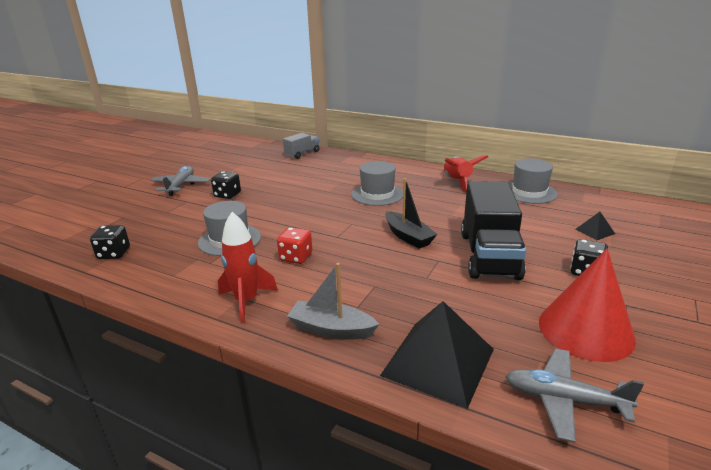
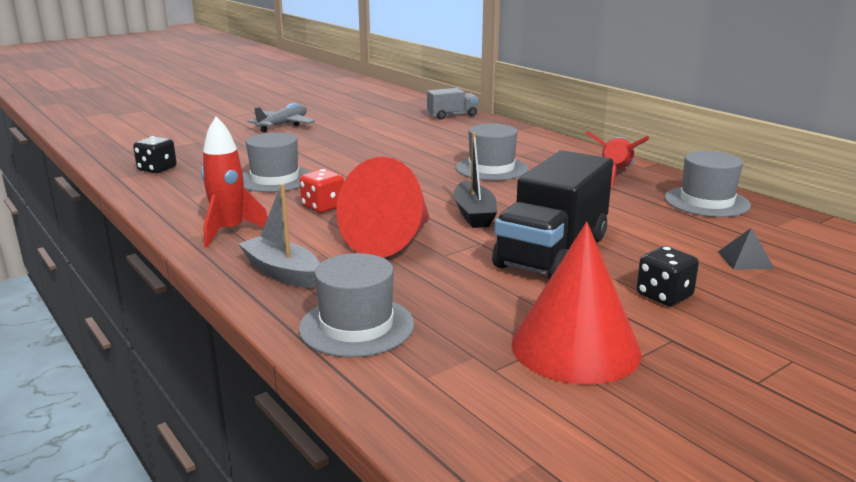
camera: 25 degrees right, 5 degrees down
black dice [211,171,241,199] -> none
black pyramid [380,301,494,409] -> grey hat [299,253,414,357]
grey plane [506,348,644,443] -> none
none -> red cone [336,157,430,258]

